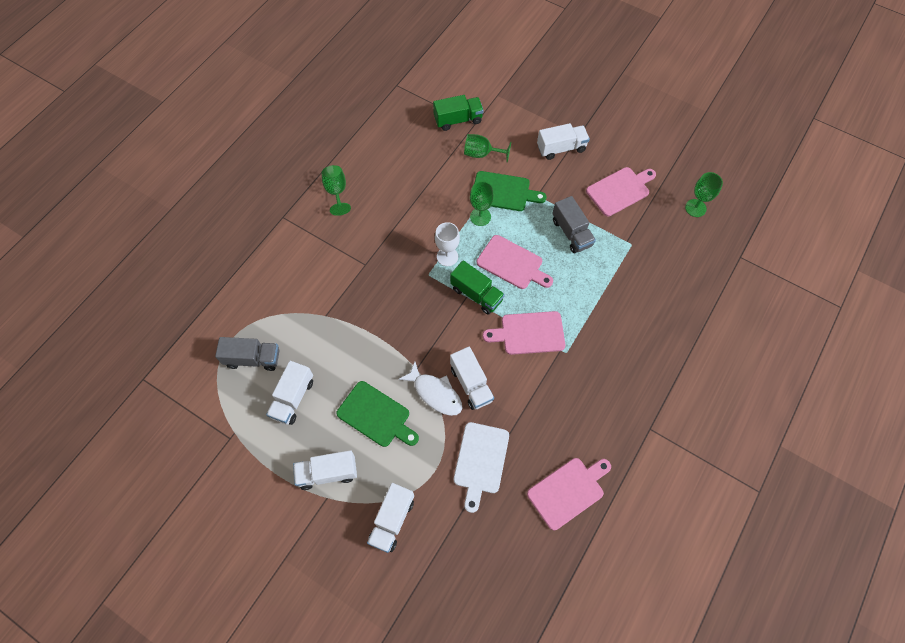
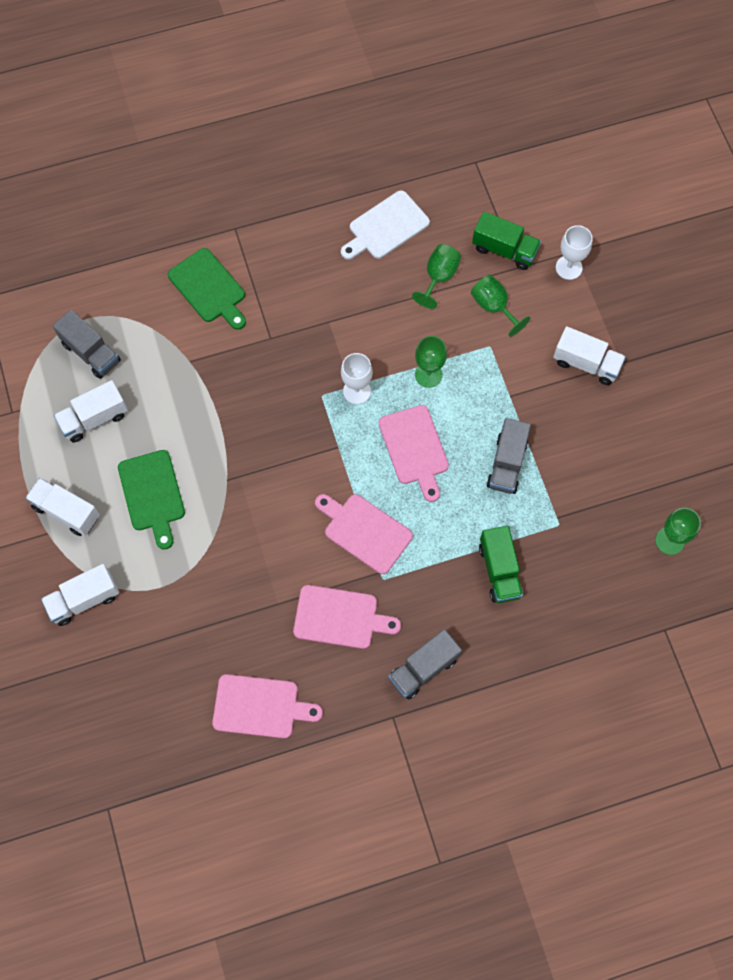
camera: 40 degrees right, 5 degrees up
green goblet [322,165,351,216] -> green goblet moved to [412,244,461,309]
white fish [398,362,462,416] -> none
green truck [450,260,505,315] -> green truck moved to [479,526,523,603]
white truck [450,346,494,410] -> none
white cutting board [454,422,509,513] -> white cutting board moved to [341,190,430,260]
green cutting board [474,171,547,211] -> green cutting board moved to [168,248,246,330]
pink cutting board [586,167,656,216] -> pink cutting board moved to [293,585,401,649]
none -> grey truck [388,629,462,700]
none -> white goblet [556,225,593,280]

